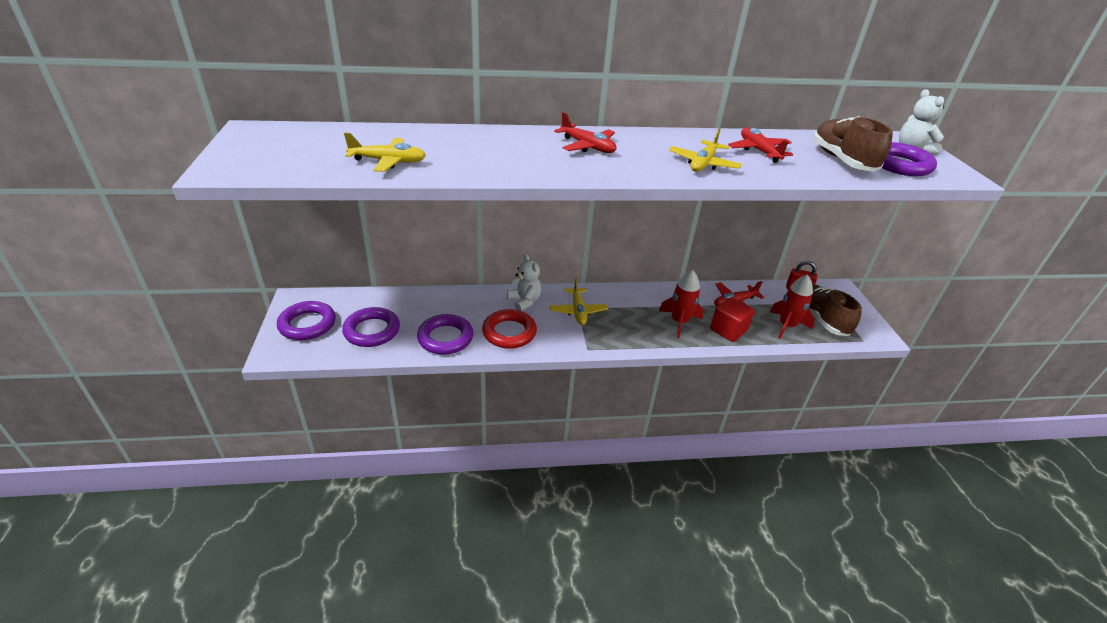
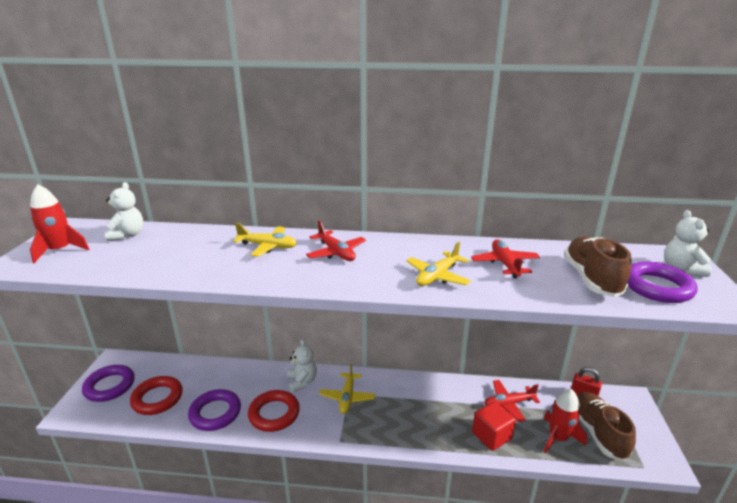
camera: 15 degrees right, 10 degrees down
purple ring [342,307,400,347] -> red ring [130,376,183,415]
yellow plane [344,132,426,172] -> yellow plane moved to [233,223,297,257]
red rocket [659,270,703,338] -> red rocket moved to [30,184,89,263]
none -> white teddy bear [105,182,143,241]

